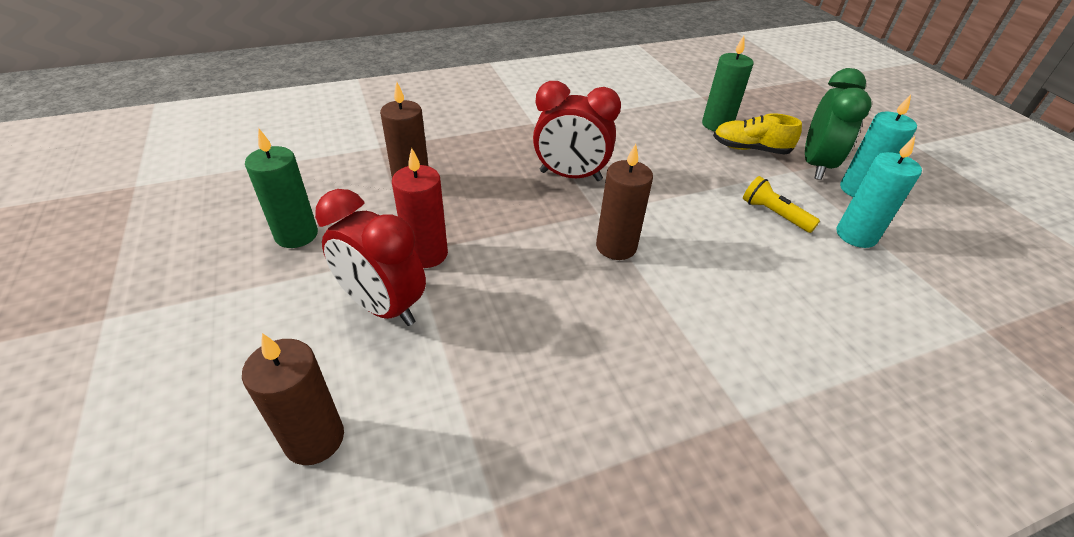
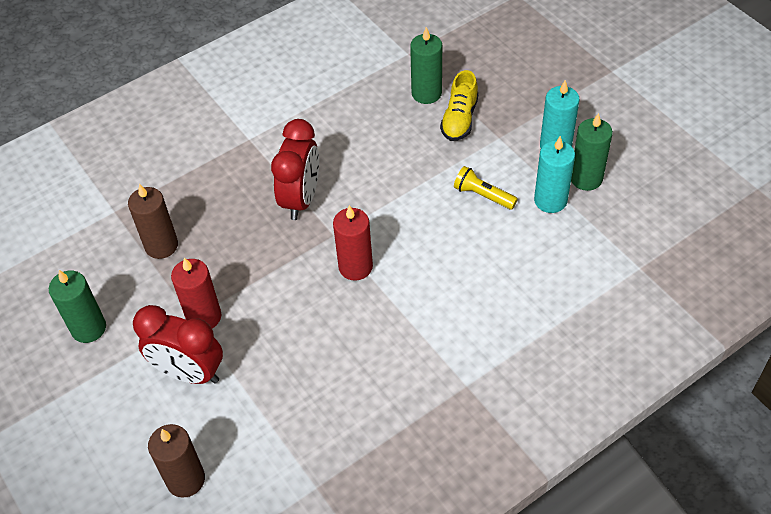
camera: 10 degrees left, 10 degrees up
red clock [533,81,621,181] -> red clock turned 75 degrees counterclockwise [271,119,319,220]
brown candle [596,143,653,260] -> red candle [333,205,373,281]
yellow shoe [713,113,802,154] -> yellow shoe turned 75 degrees counterclockwise [440,70,478,141]
green clock [805,68,872,180] -> none
none -> green candle [571,113,613,191]

